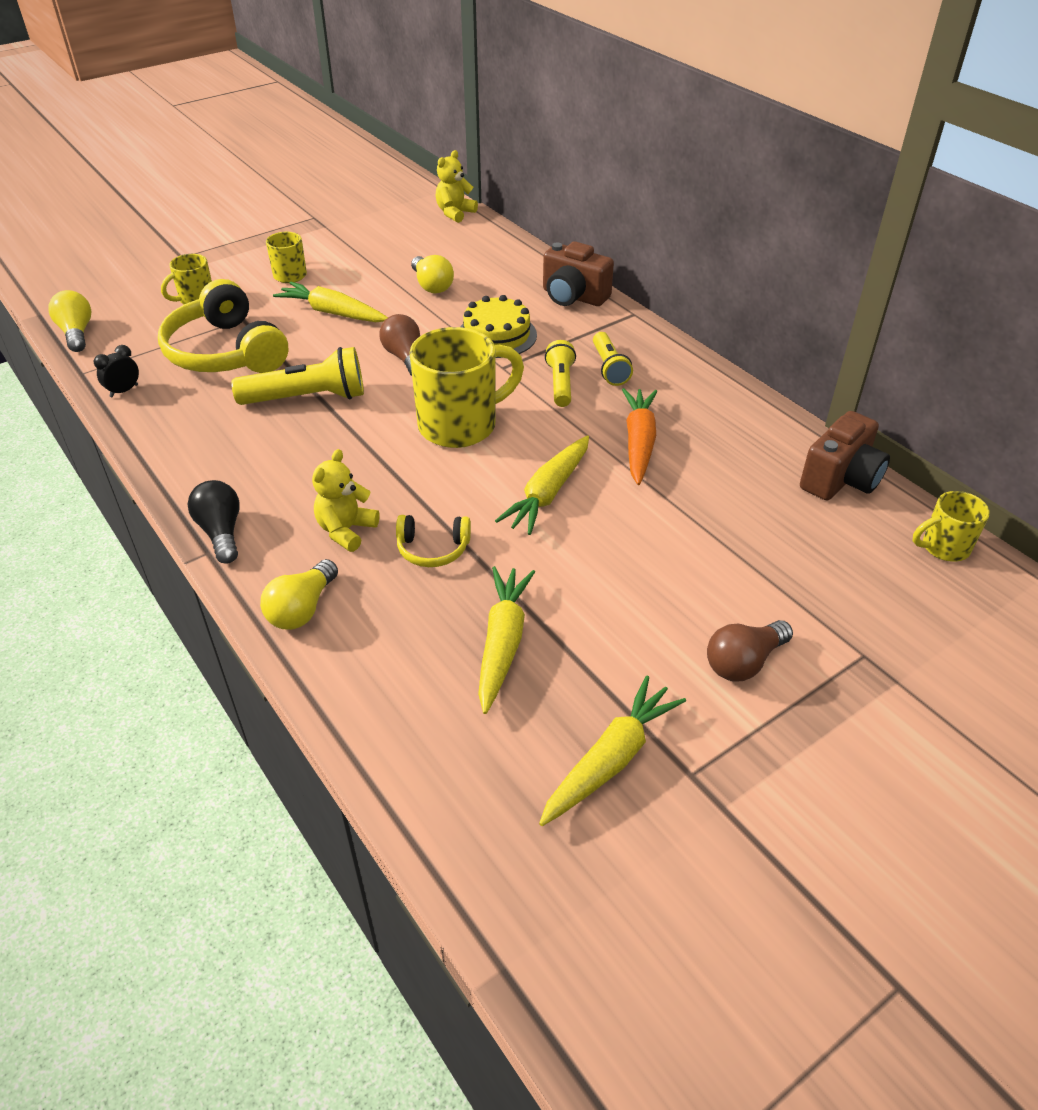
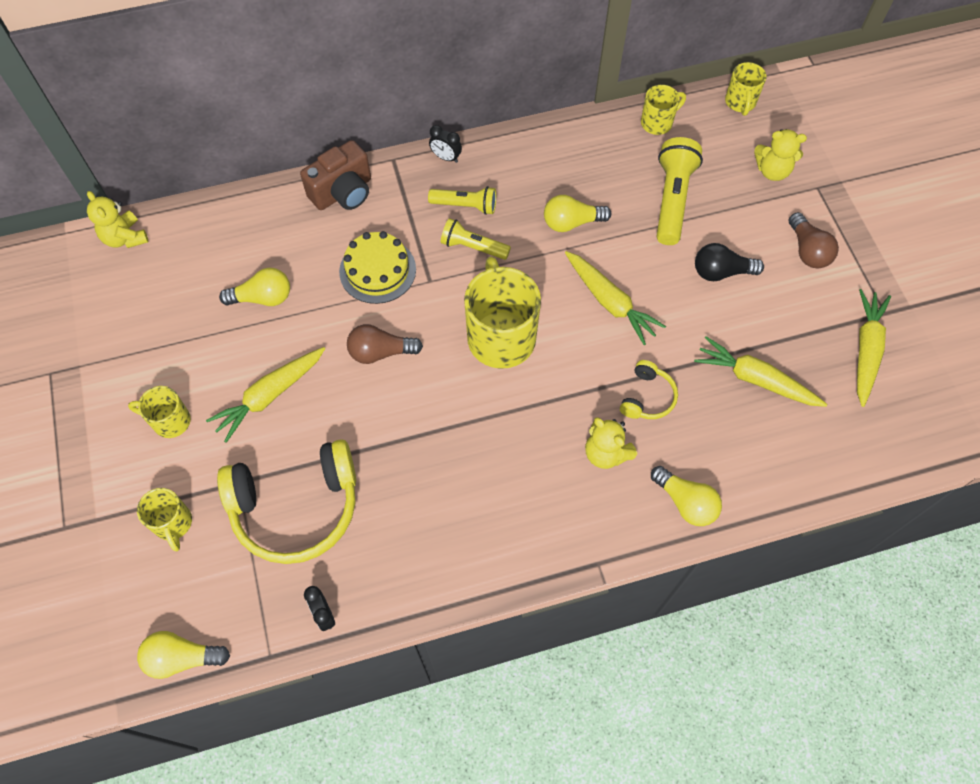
camera: 70 degrees left, 20 degrees up
black light bulb [188,480,240,564] -> black light bulb moved to [695,243,764,281]
yellow flashlight [231,347,364,405] -> yellow flashlight moved to [656,137,703,245]
yellow carrot [539,676,686,826] -> yellow carrot turned 45 degrees clockwise [857,289,891,407]
orange carrot [622,388,657,485] -> yellow light bulb [544,195,611,232]
brown camera [800,411,890,501] -> yellow mug [641,85,686,135]
none -> black clock [429,125,462,163]
none -> yellow teddy bear [754,129,807,181]

